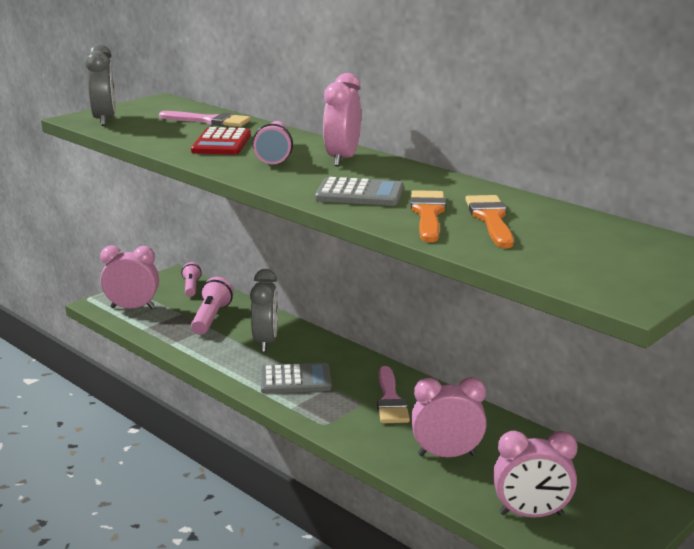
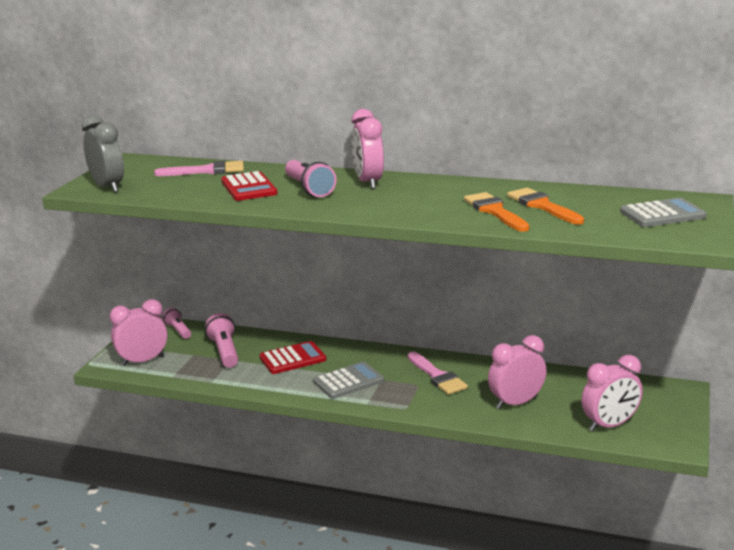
camera: 25 degrees left, 0 degrees up
grey clock [250,269,278,352] -> red calculator [260,341,326,374]
grey calculator [315,177,403,206] -> grey calculator moved to [620,198,706,227]

